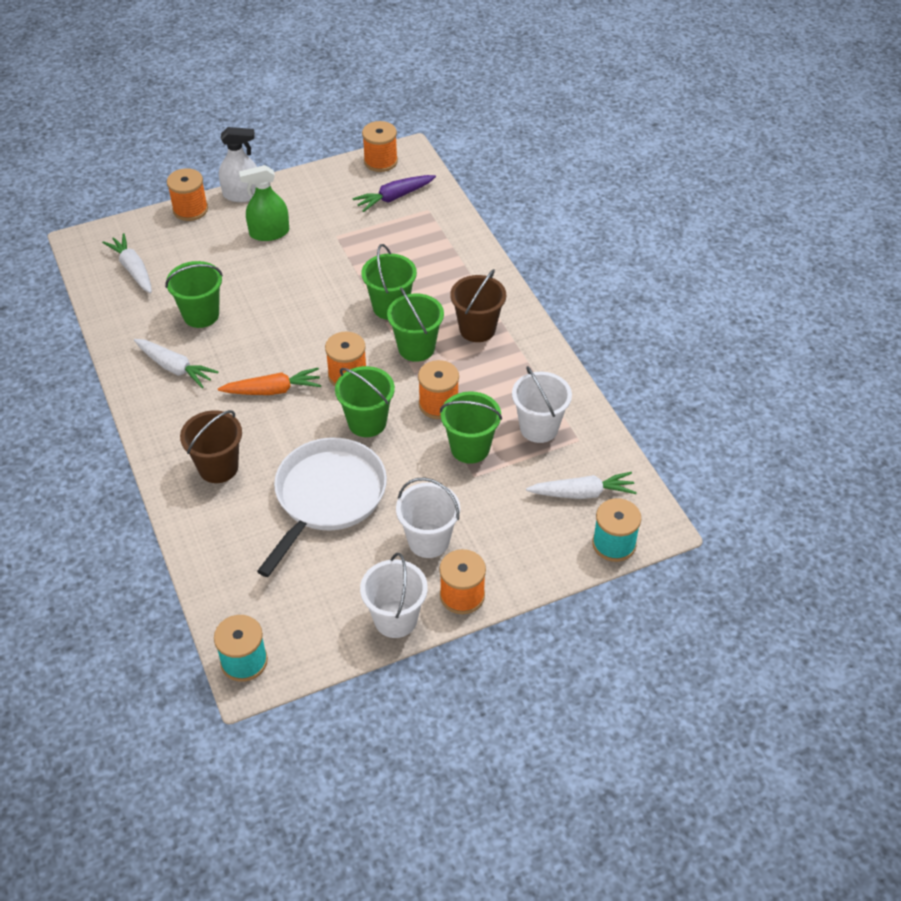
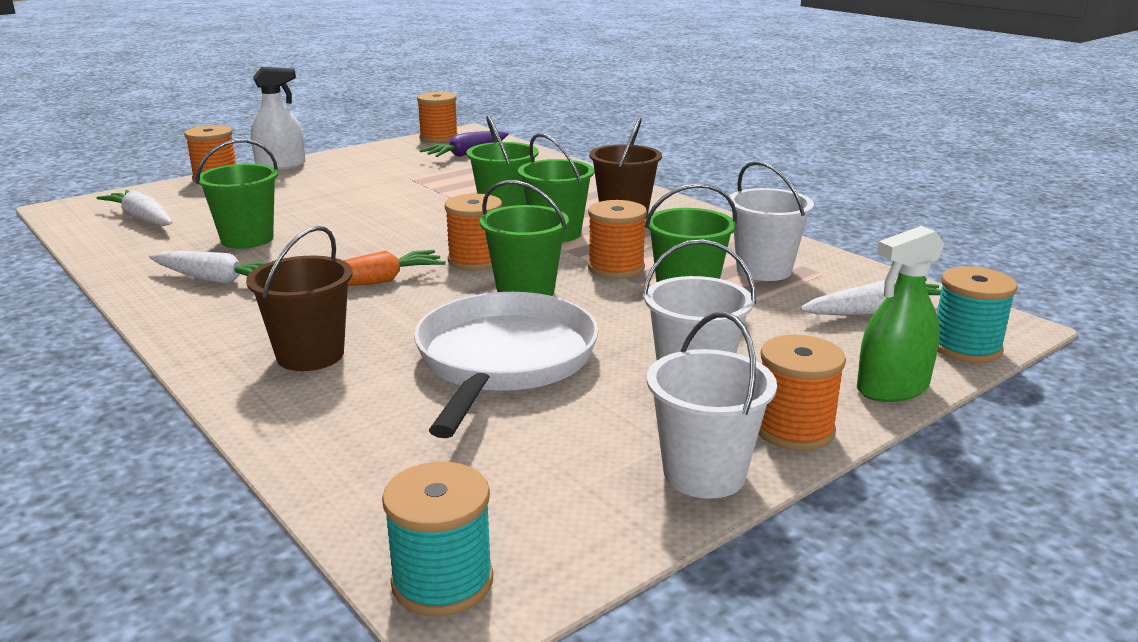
camera: 15 degrees left, 25 degrees down
green spray bottle [239,165,289,241] -> green spray bottle moved to [857,226,945,402]

